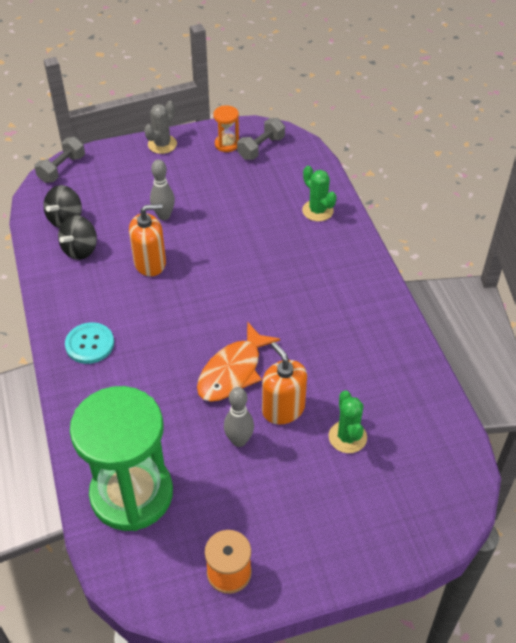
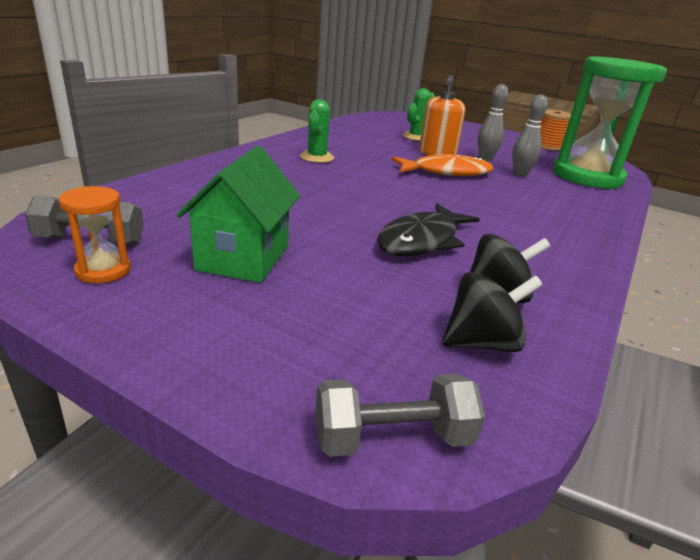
camera: 135 degrees left, 20 degrees down
turquoise button [65,322,114,364] -> none
orange soap dispenser [129,204,166,276] -> black fish [377,204,480,256]
grey cactus [144,101,177,154] -> none
grey bowling pin [150,159,175,220] -> grey bowling pin moved to [512,94,548,177]
green cactus [302,166,337,221] -> green cactus moved to [300,99,334,163]
none -> green house [176,146,300,283]

